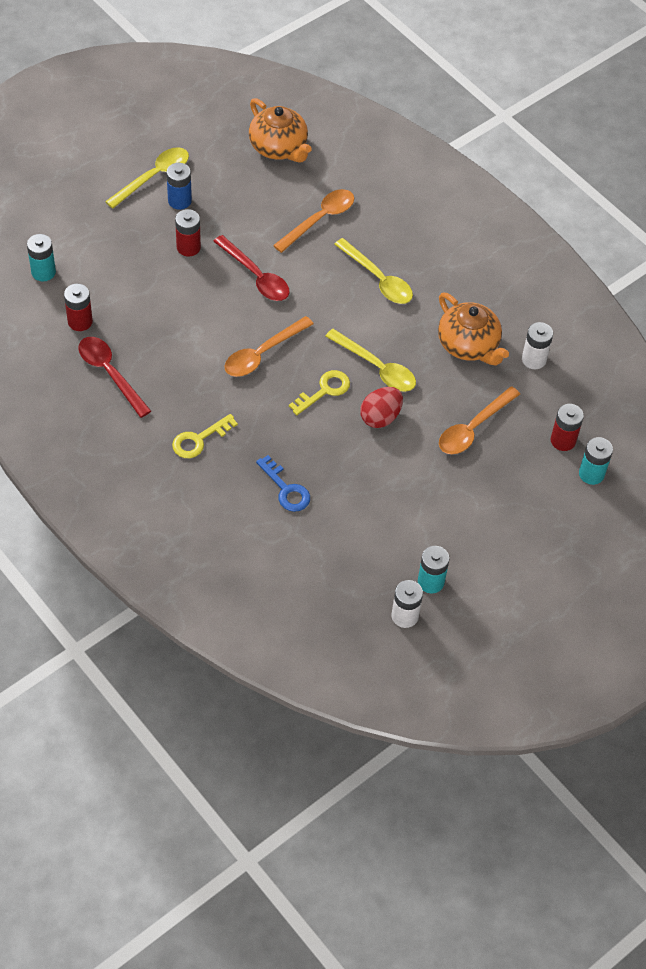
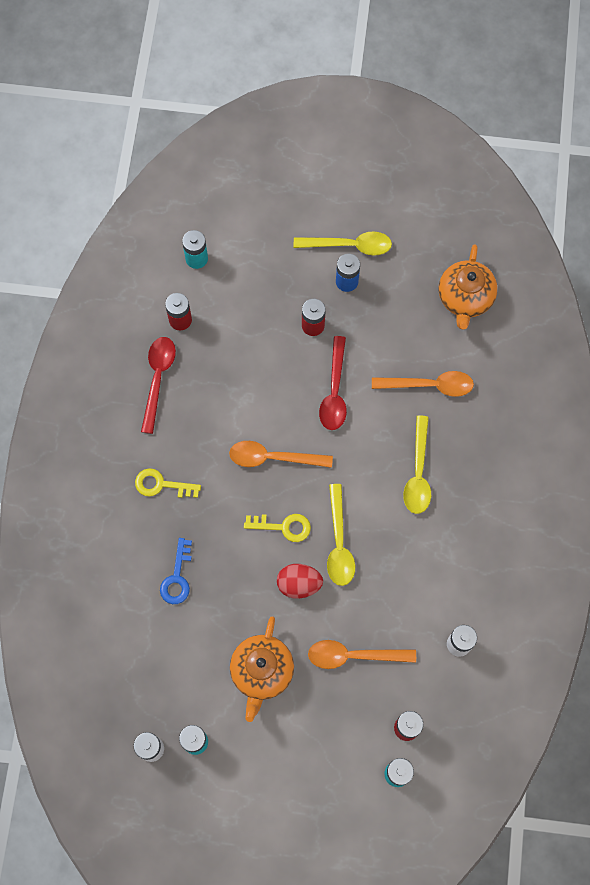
camera: 50 degrees right, 15 degrees up
orange teapot [438,292,509,366] -> orange teapot moved to [230,616,294,722]

